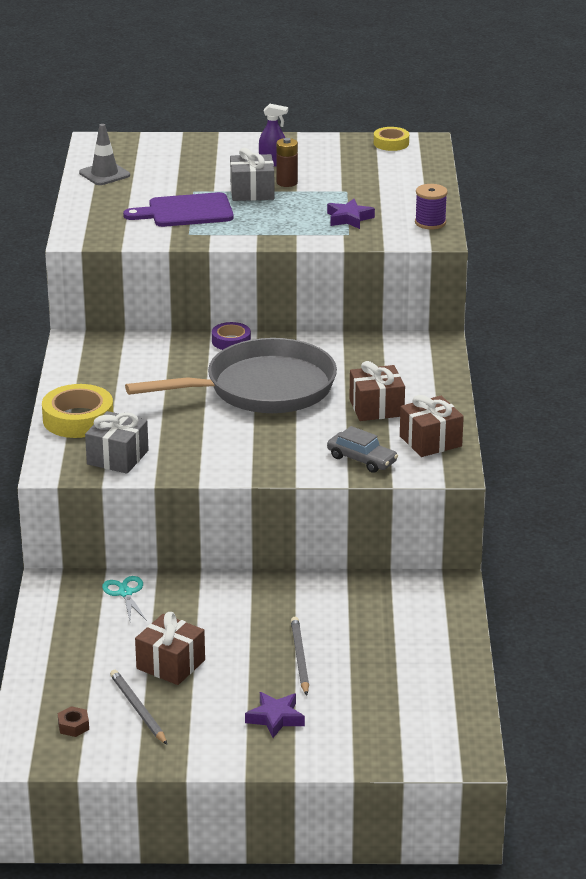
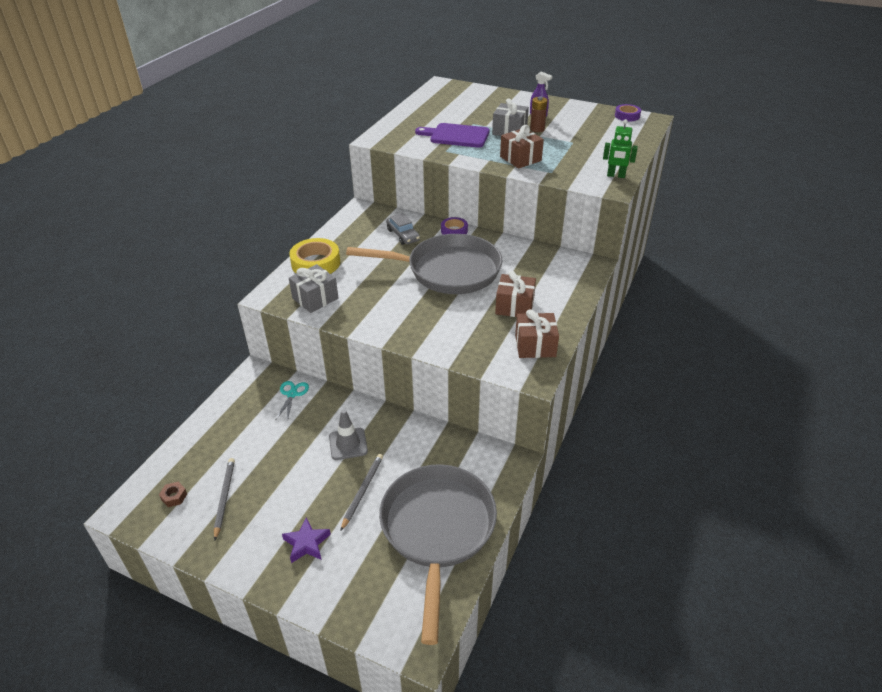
camera: 25 degrees right, 10 degrees up
grey traffic cone [79,124,130,185] -> grey traffic cone moved to [329,409,368,460]
brown gift [135,612,205,685] -> brown gift moved to [500,125,544,169]
purple star [327,199,375,229] -> none
grey car [327,426,398,473] -> grey car moved to [386,213,420,245]
yellow tape [374,127,409,151] -> purple tape [615,104,641,122]
purple spool [415,184,448,229] -> green robot [603,119,638,178]
none -> grey pan [379,464,497,645]

